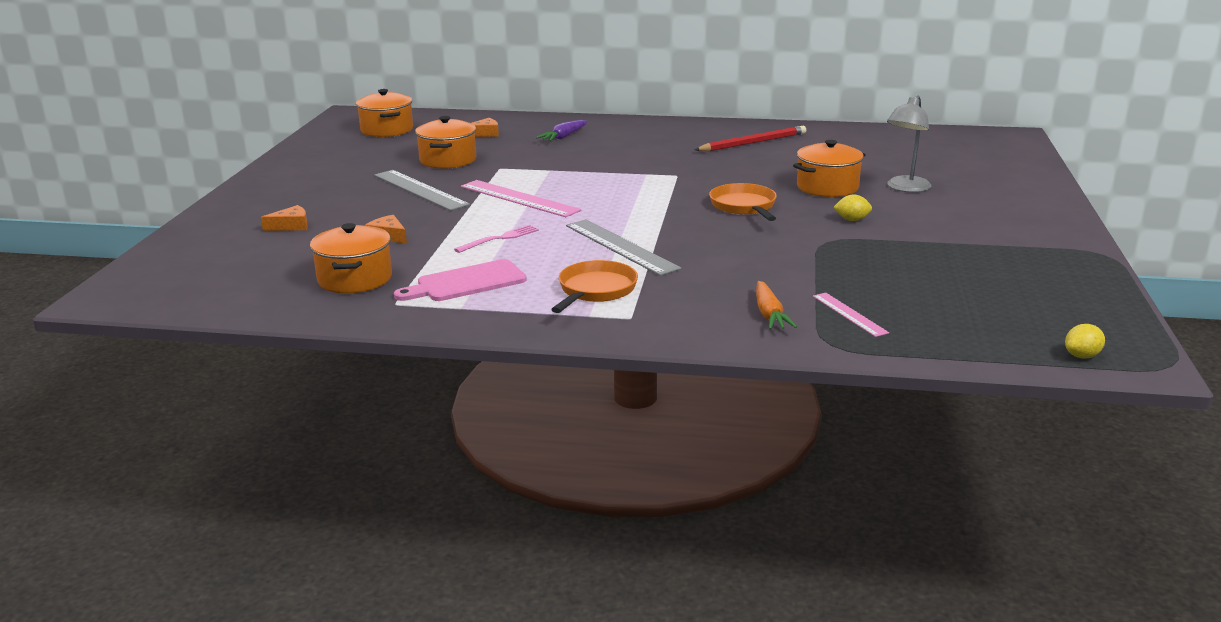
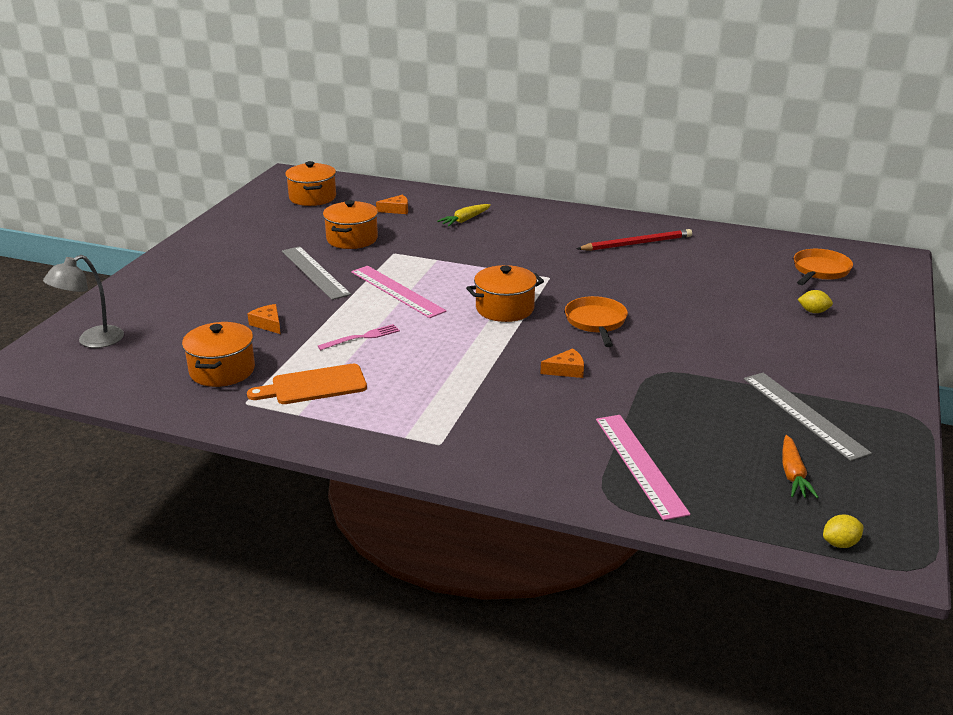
camera: 10 degrees right, 5 degrees up
orange cheese [261,205,308,231] -> orange cheese moved to [541,348,584,378]
pink cutting board [394,259,527,301] -> orange cutting board [247,364,367,404]
purple carrot [536,120,587,141] -> yellow carrot [437,204,491,227]
orange pan [551,260,638,313] -> orange pan moved to [794,249,853,285]
grey ruler [566,219,682,276] -> grey ruler moved to [744,373,872,461]
orange carrot [756,281,797,330] -> orange carrot moved to [782,435,819,498]
orange pot [793,140,866,197] -> orange pot moved to [466,265,544,322]
pink ruler [813,293,889,337] -> pink ruler [596,415,691,520], size x1.79
yellow lemon [833,195,872,221] -> yellow lemon moved to [798,290,833,313]
grey lamp [887,96,931,192] -> grey lamp moved to [43,255,124,348]

